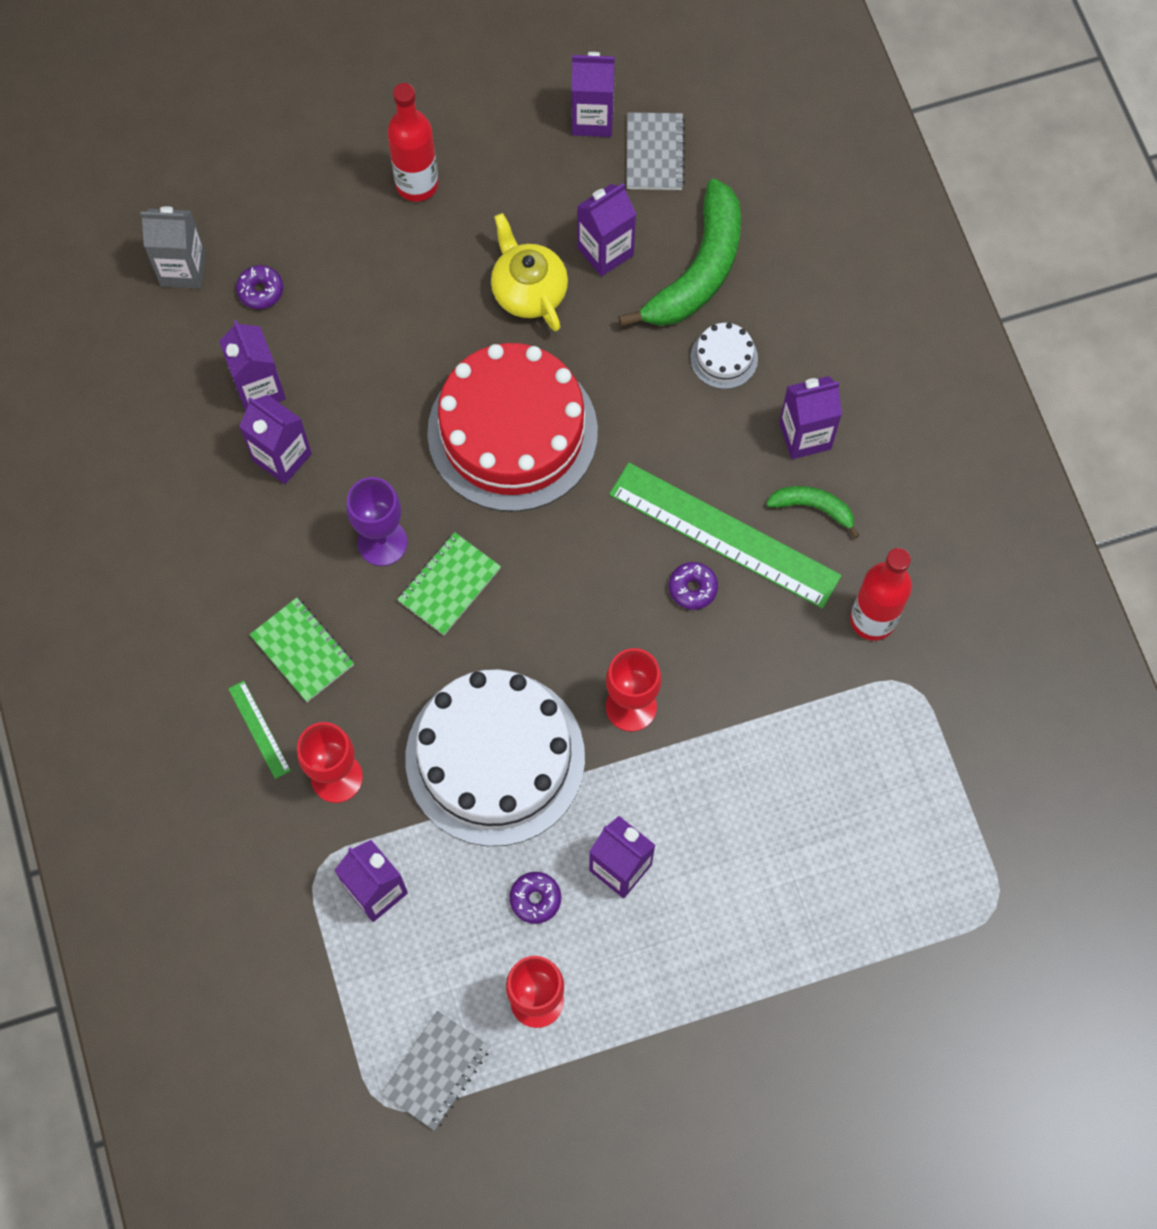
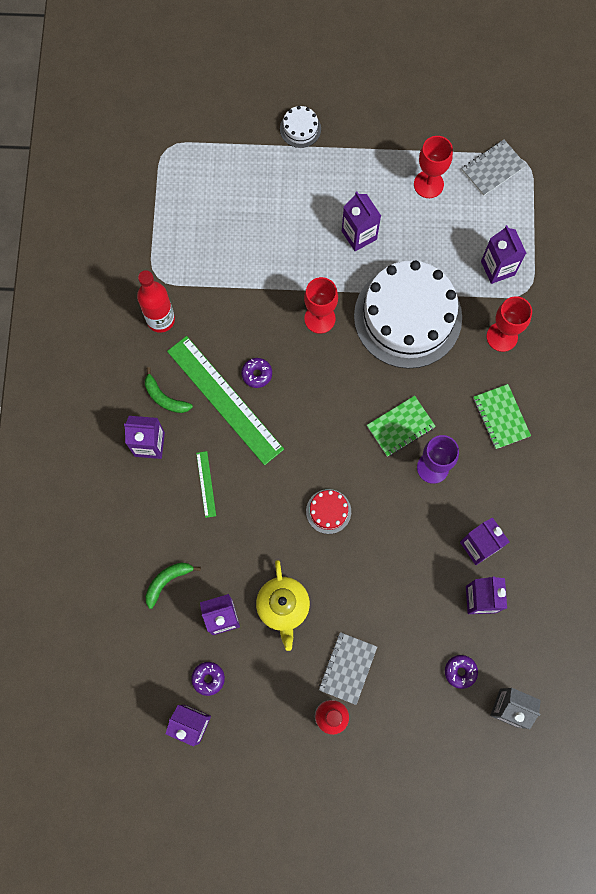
camera: 160 degrees left, 5 degrees up
green ruler [228,681,291,779] -> green ruler moved to [196,451,216,518]
red cake [427,343,598,512] -> red cake [306,489,351,534], size x0.40
purple donut [509,872,561,924] -> purple donut moved to [191,662,225,696]
green banana [618,179,741,327] -> green banana [146,563,201,609], size x0.50
grey notebook [627,112,685,190] -> grey notebook moved to [319,632,377,705]
white cake [690,323,758,389] -> white cake moved to [280,106,321,148]

